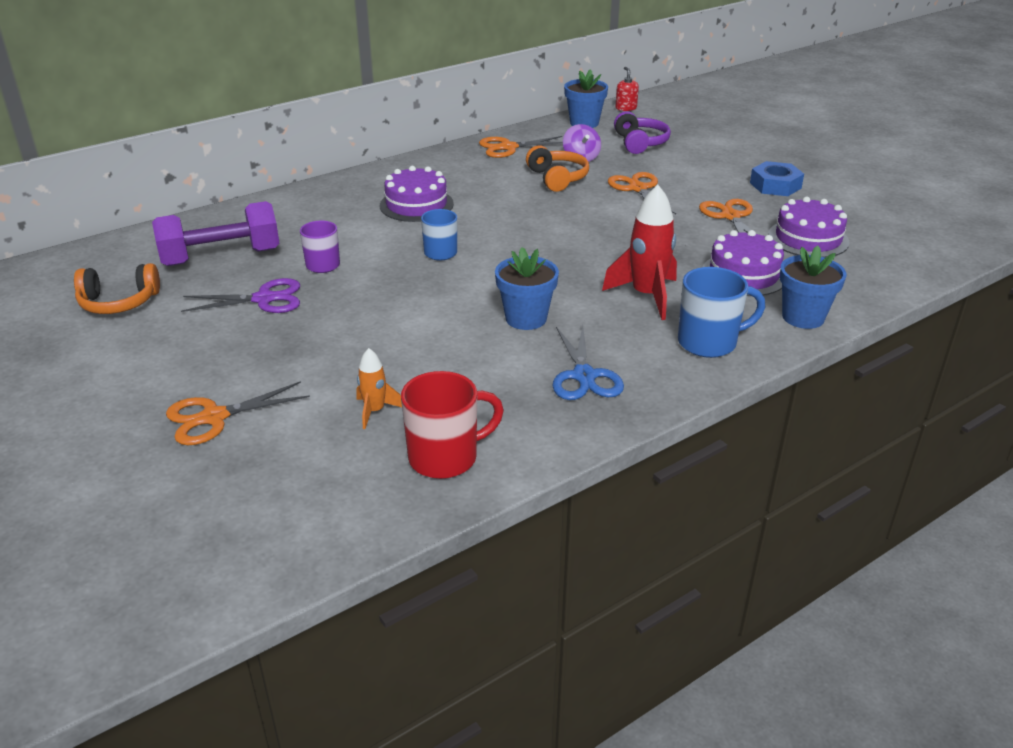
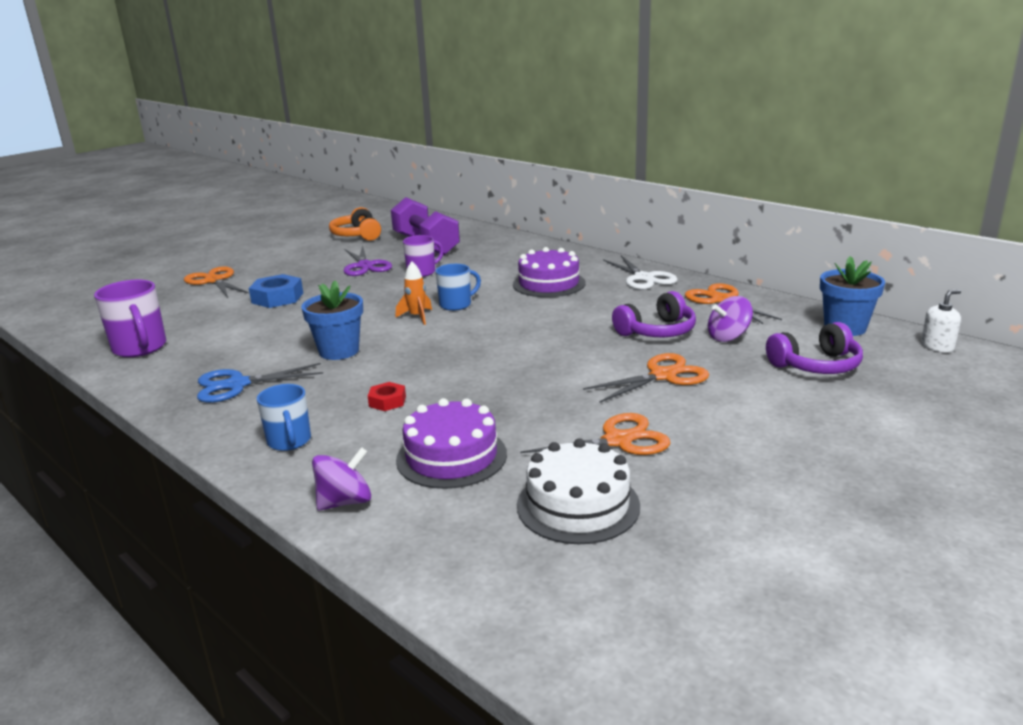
camera: 80 degrees right, 10 degrees down
orange rocket [356,348,402,429] -> orange rocket moved to [395,261,432,325]
red mug [401,371,504,479] -> purple mug [94,279,166,357]
orange headphones [526,146,589,192] -> purple headphones [612,291,696,337]
red rocket [602,185,677,320] -> red nut [368,382,406,411]
red soap dispenser [615,67,639,111] -> white soap dispenser [921,289,961,352]
blue mug [678,267,765,358] -> blue mug [257,384,311,451], size x0.66
blue nut [750,161,804,196] -> blue nut moved to [249,274,303,308]
purple cake [768,197,850,258] -> white cake [517,438,640,544]
blue flower pot [780,245,846,329] -> purple spinning top [312,447,371,510]
none -> white scissors [603,256,678,290]

